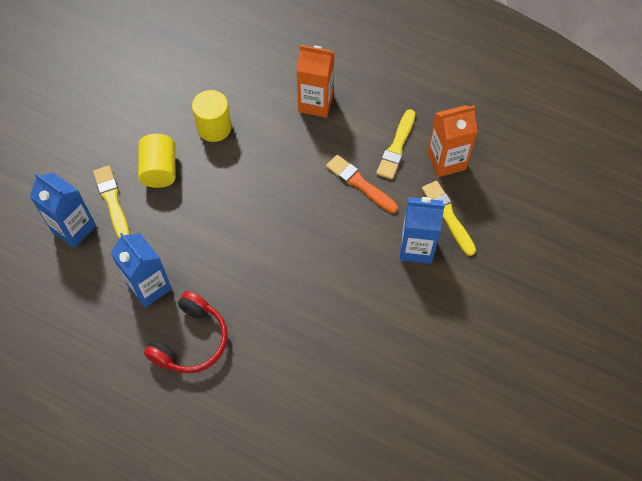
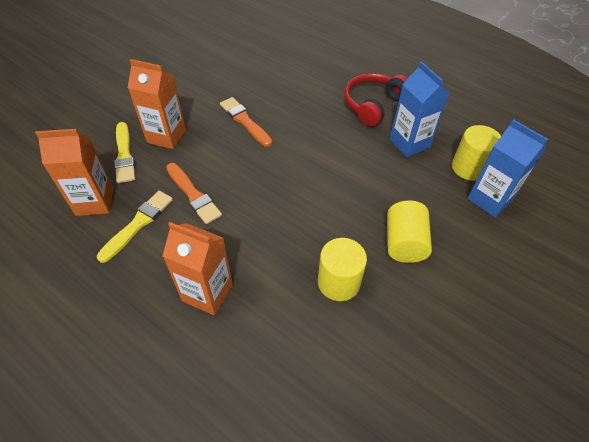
camera: 170 degrees left, 10 degrees down
yellow brush [93,165,130,239] -> none
blue carton [399,197,445,264] -> orange carton [128,59,186,149]
none -> orange brush [220,97,272,147]
none -> yellow cylinder [452,125,501,181]

